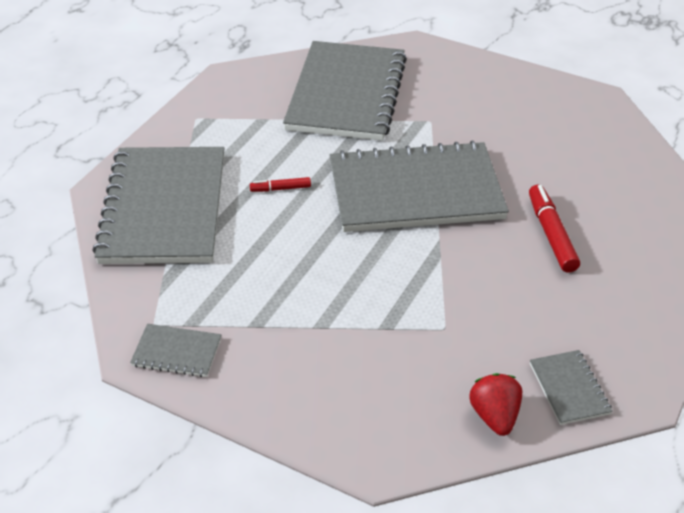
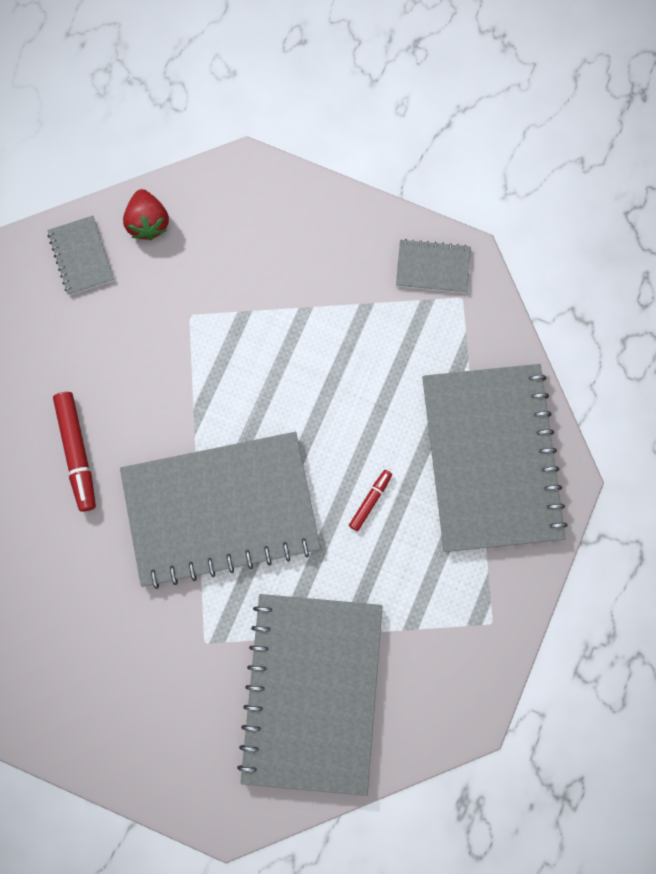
camera: 175 degrees right, 35 degrees up
red marker [250,177,311,192] -> red marker turned 45 degrees counterclockwise [349,470,392,531]

